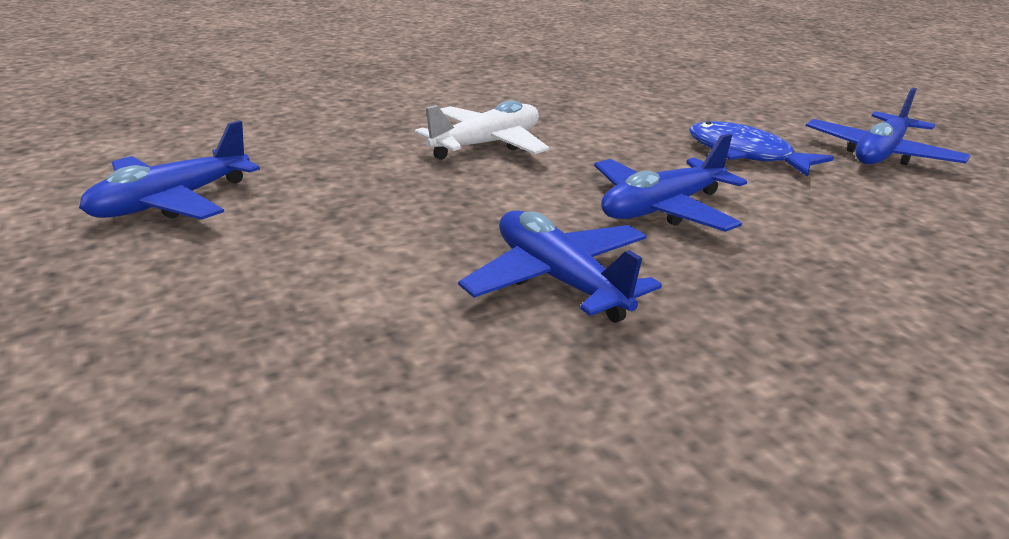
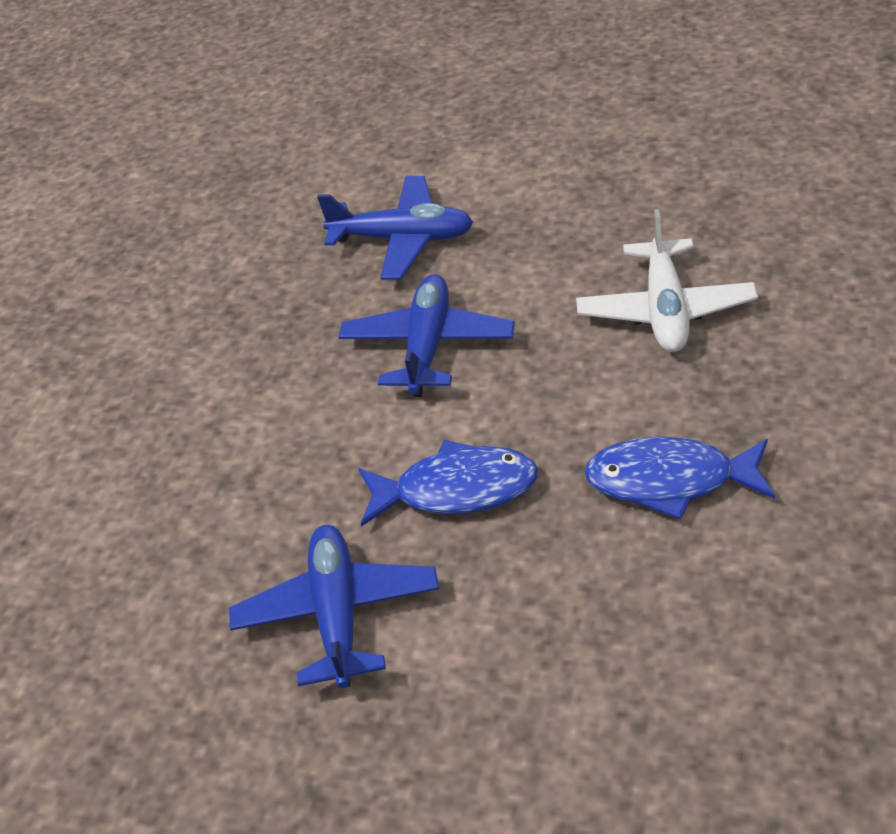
camera: 140 degrees right, 15 degrees up
blue plane [79,120,260,220] -> none
none -> blue fish [584,437,775,520]

